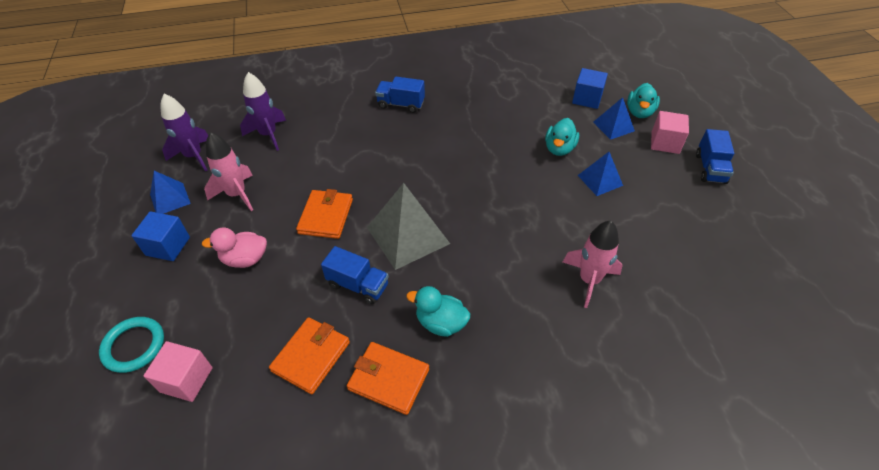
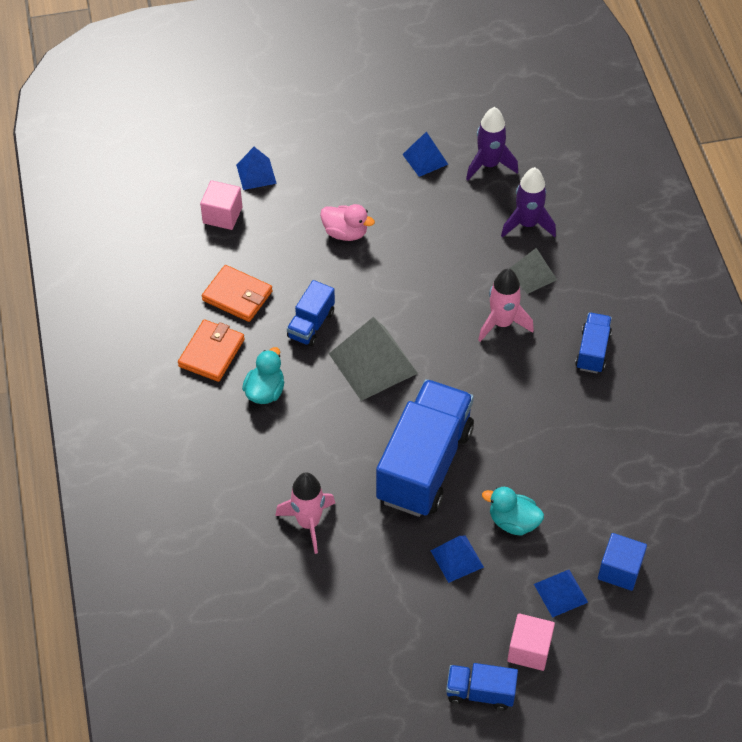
camera: 90 degrees right, 5 degrees up
turquoise ring [99,317,164,373] -> blue pyramid [236,147,277,190]
blue cube [131,211,190,261] -> none
pink duck [202,227,267,268] -> pink duck turned 120 degrees clockwise [320,204,375,241]
pink rocket [204,132,253,211] -> pink rocket moved to [478,269,534,342]
orange wallet [296,189,353,239] -> none
turquoise duck [627,83,660,118] -> none
none -> blue truck [376,379,474,517]
none -> grey pyramid [509,248,557,294]

